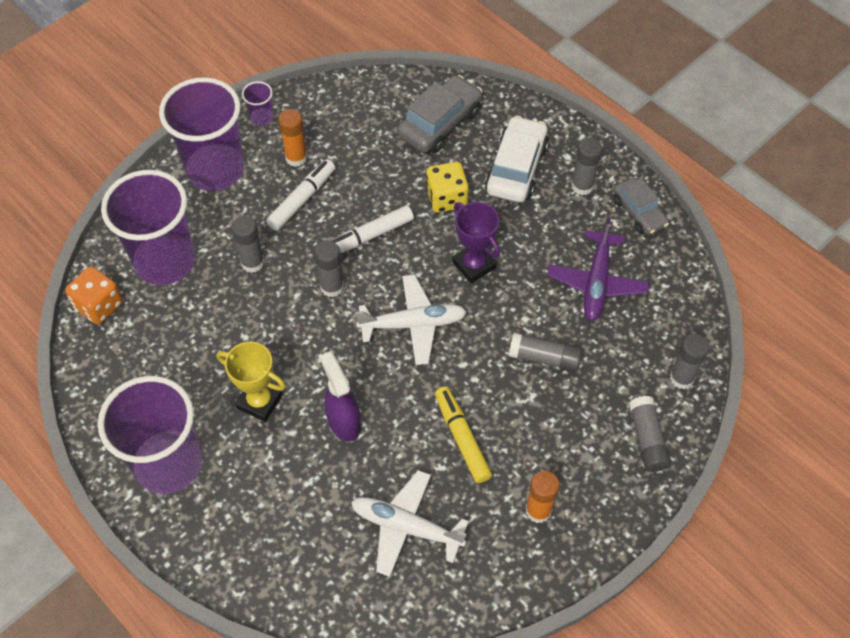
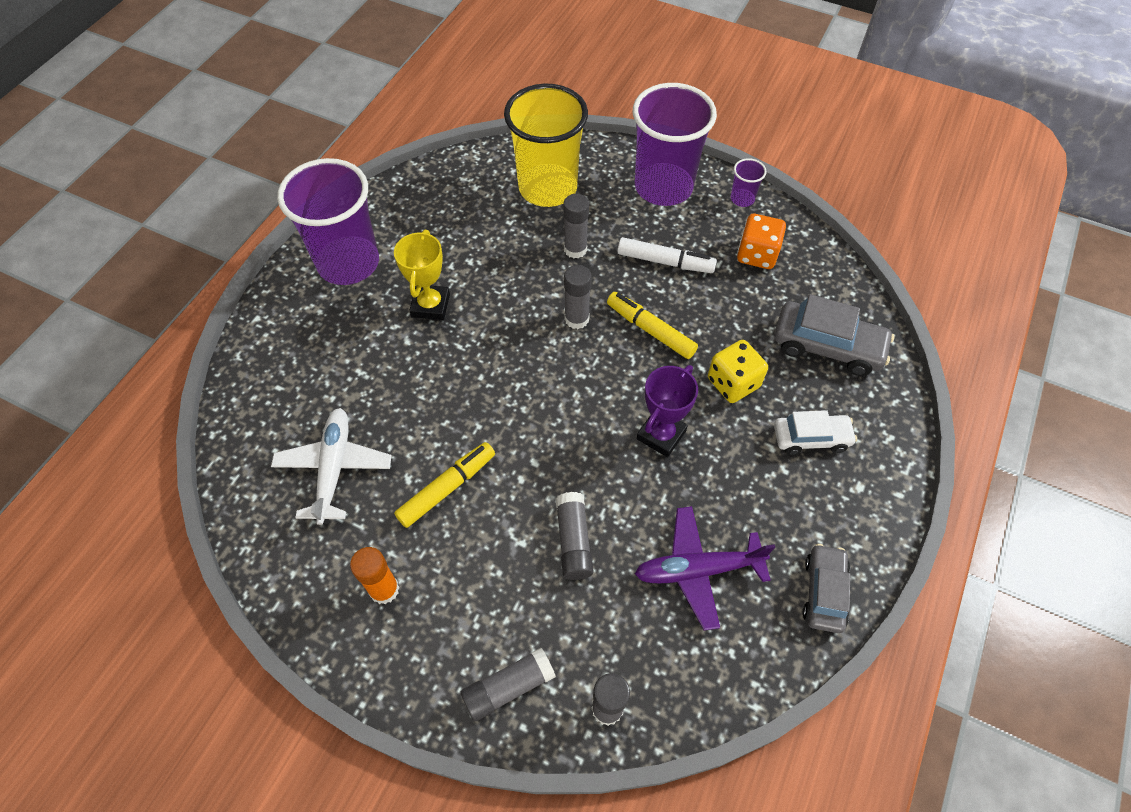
camera: 70 degrees right, 0 degrees up
orange dice [65,266,123,324] -> orange dice moved to [737,214,786,269]
purple cup [101,170,195,285] -> yellow cup [504,84,588,207]
orange glue stick [278,109,307,167] -> none
purple spray bottle [320,351,361,442] -> none
white marker [331,205,414,253] -> yellow marker [607,292,698,359]
white plane [355,275,467,365] -> none
white car [485,115,549,202] -> white car [774,410,857,455], size x0.65
grey glue stick [571,138,602,195] -> none
grey car [613,178,669,235] -> grey car turned 150 degrees clockwise [803,544,850,633]

